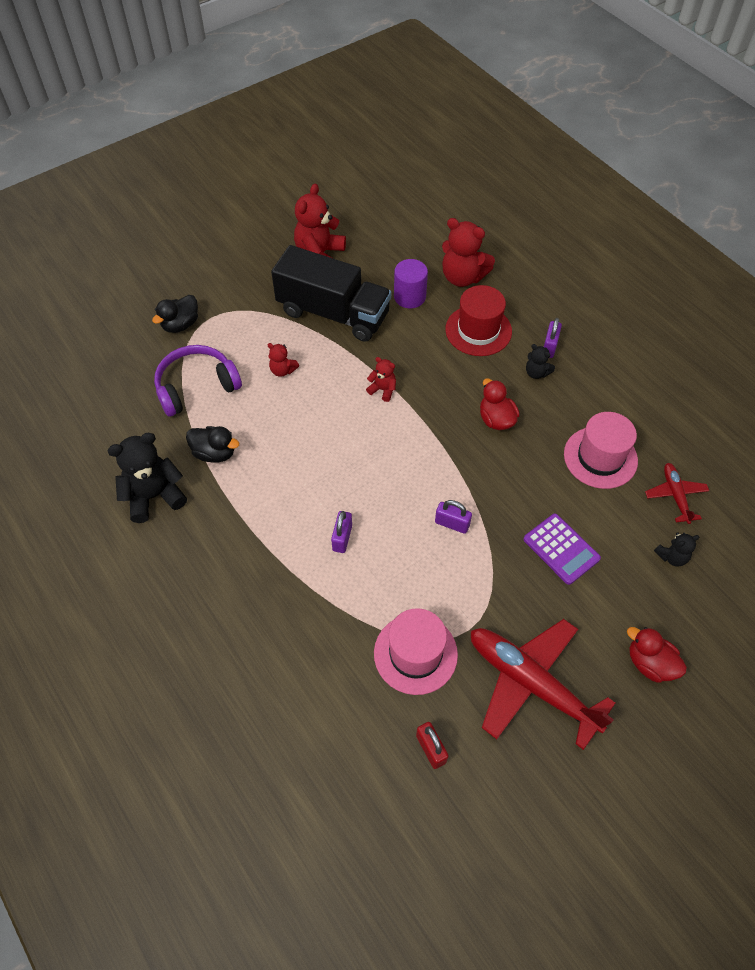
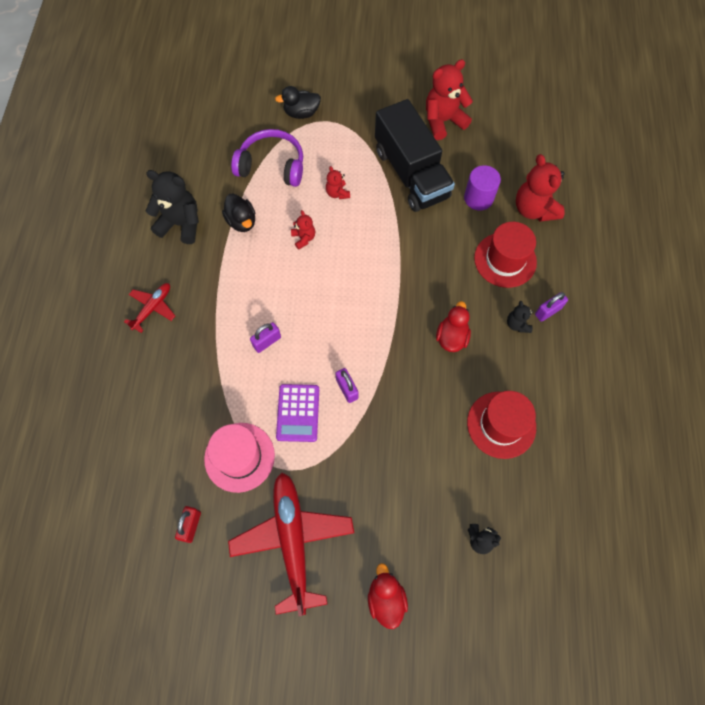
camera: 40 degrees right, 10 degrees up
red teddy bear [366,357,396,402] -> red teddy bear moved to [291,210,315,250]
purple calculator [524,514,601,585] -> purple calculator moved to [276,384,319,442]
pink hat [564,412,638,489] -> red hat [467,391,536,459]
red plane [645,463,709,524] -> red plane moved to [124,283,175,333]

